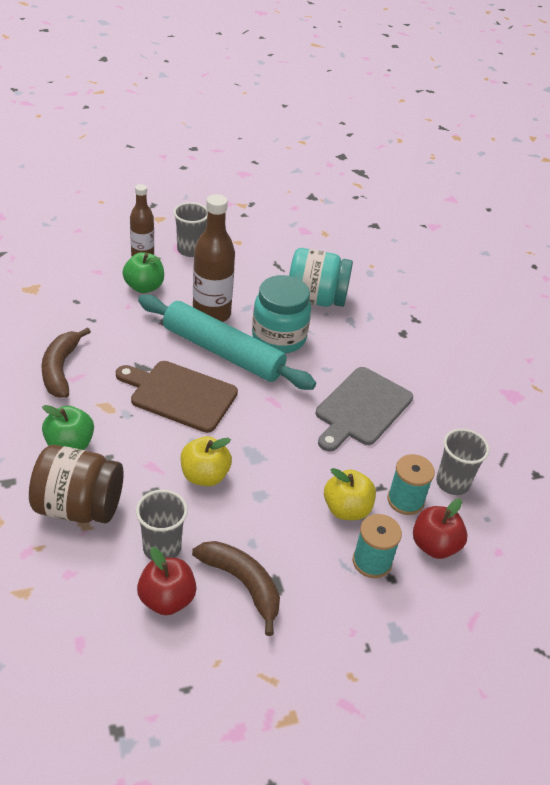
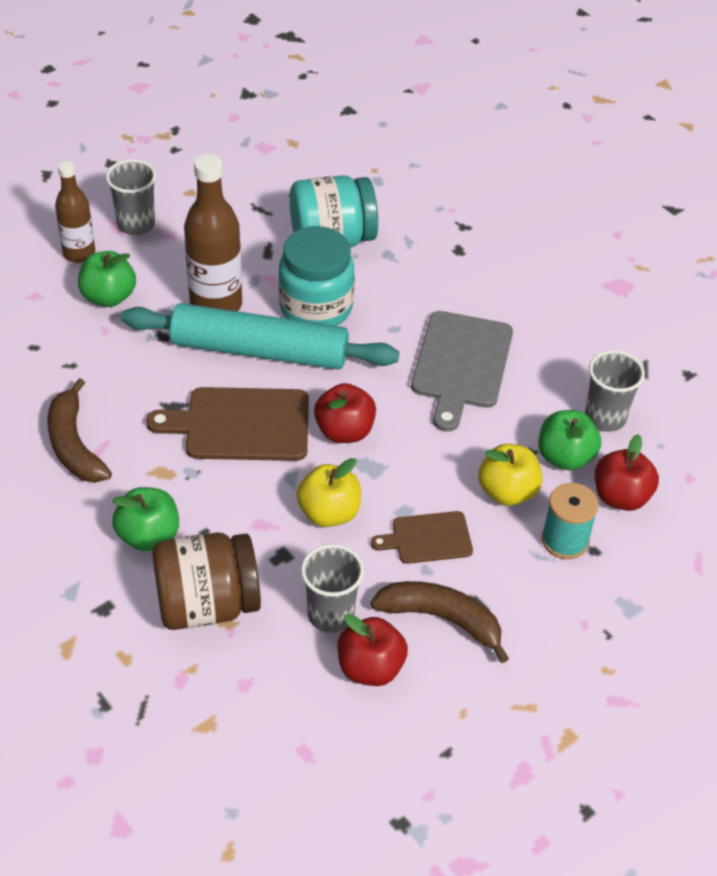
camera: 20 degrees left, 5 degrees up
turquoise spool [387,454,435,515] -> green apple [538,410,601,470]
none -> red apple [314,383,376,443]
none -> brown cutting board [371,511,473,564]

